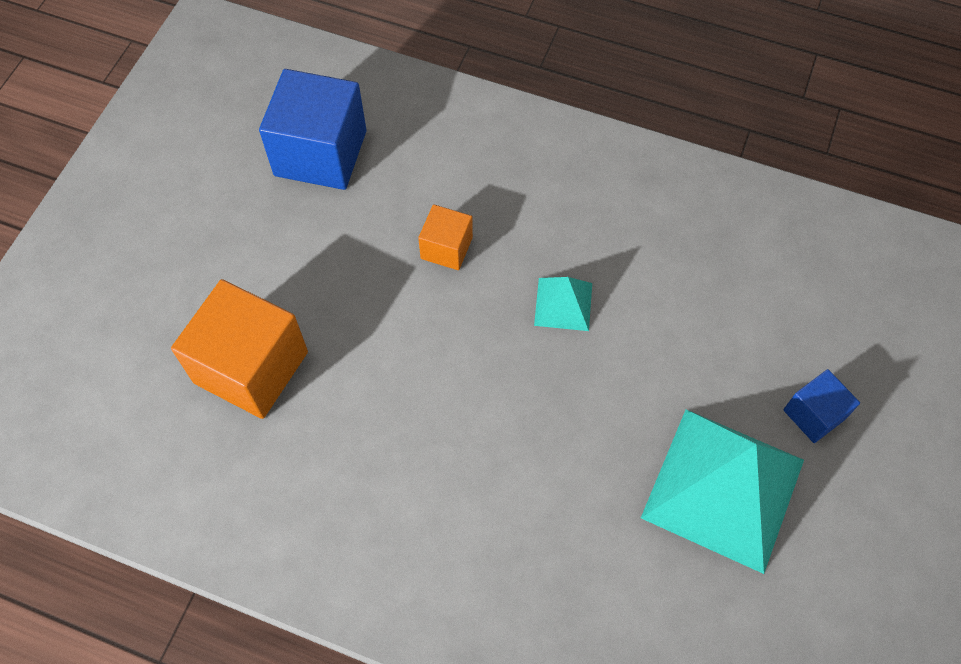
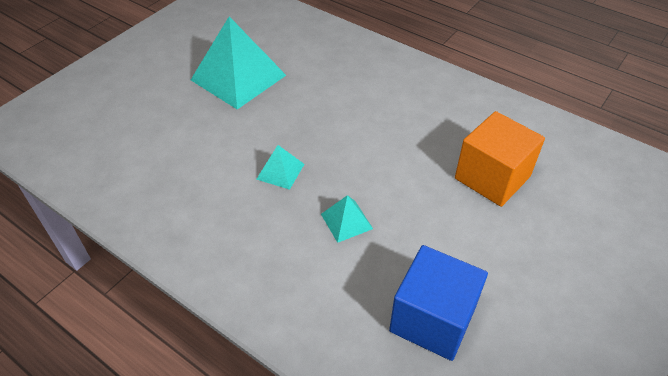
camera: 165 degrees left, 15 degrees down
orange cube [418,204,473,270] -> turquoise pyramid [321,195,373,243]
blue cube [783,369,860,443] -> none

